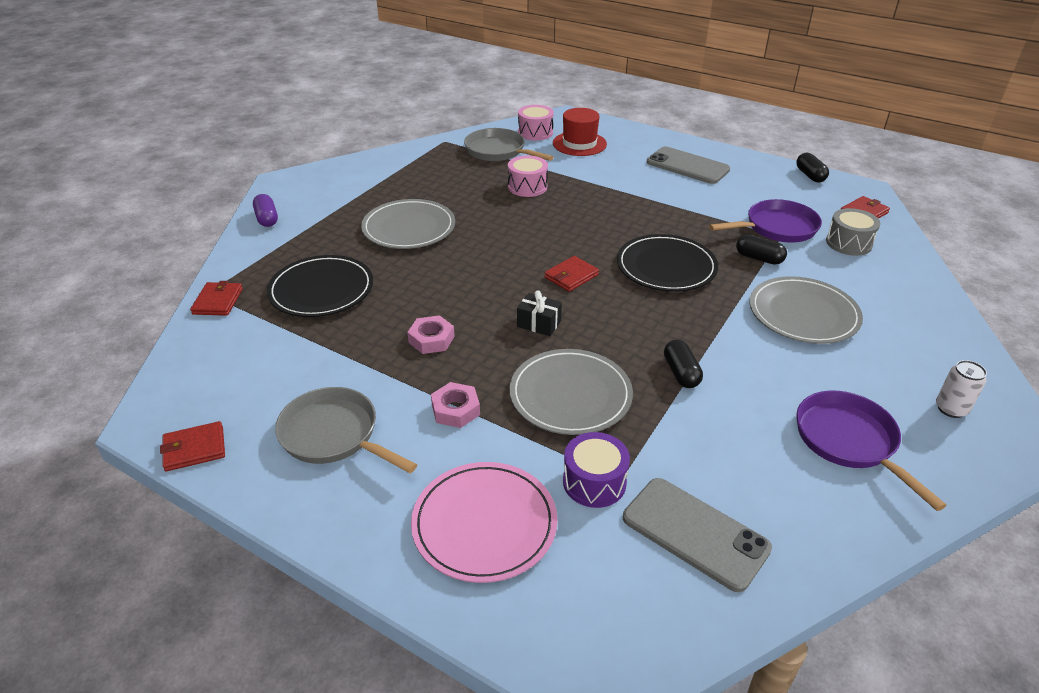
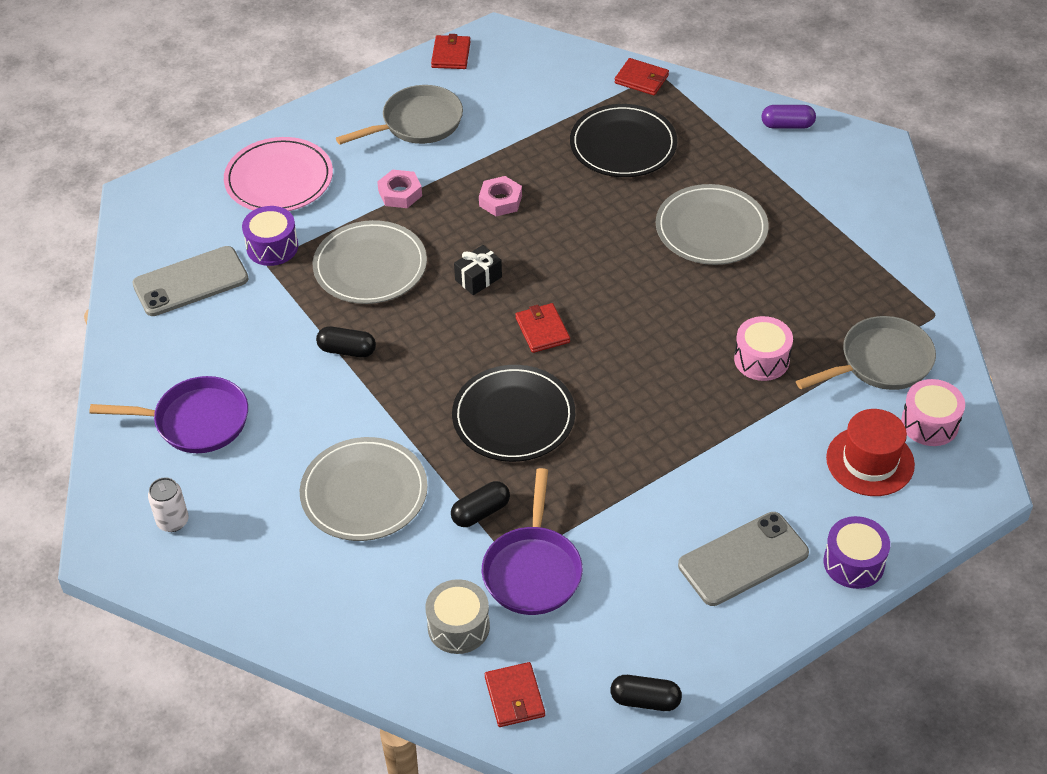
camera: 115 degrees right, 10 degrees up
none -> purple drum [824,516,890,589]

